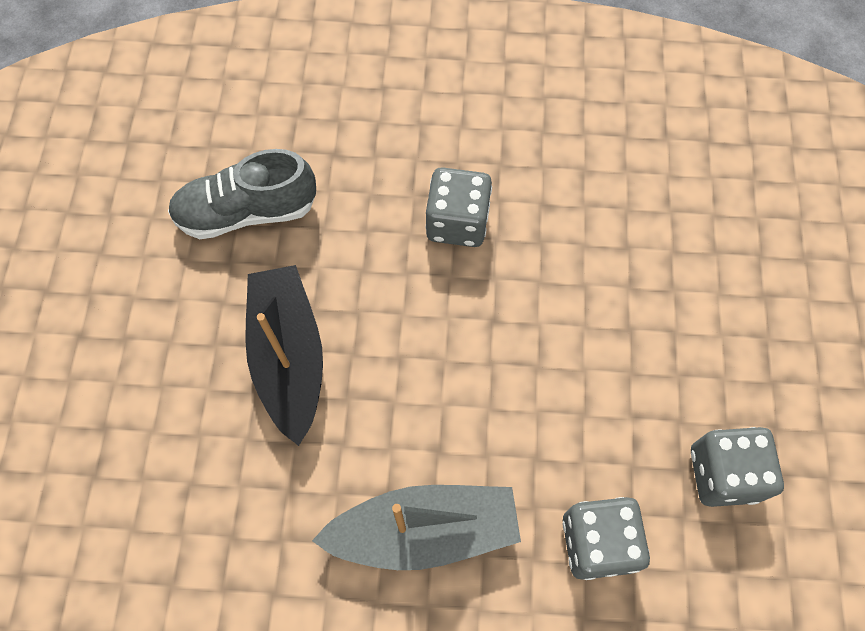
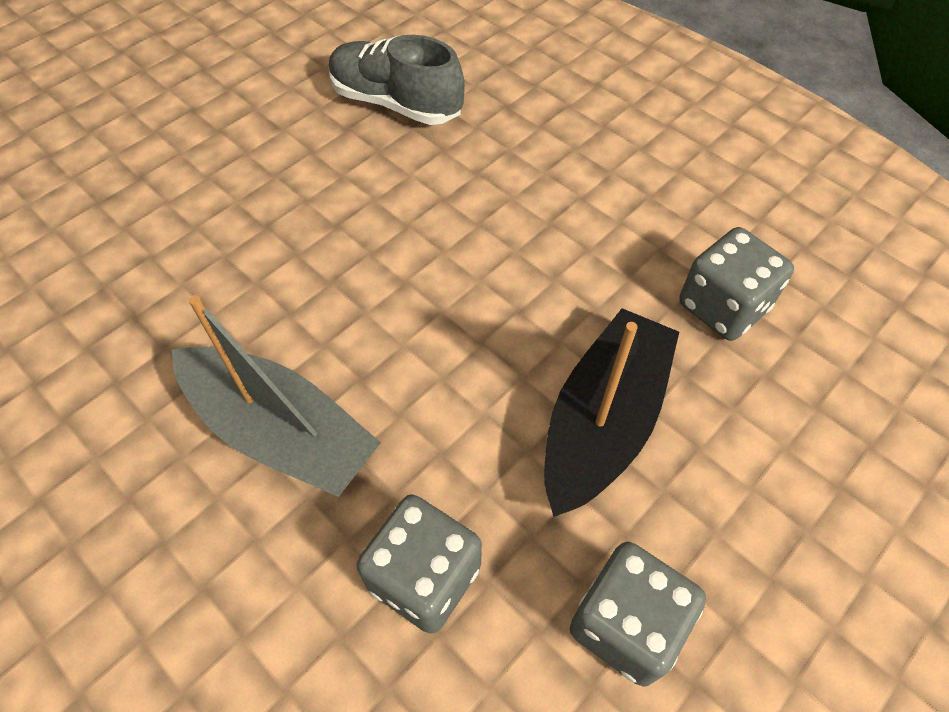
camera: 40 degrees right, 10 degrees down
black boat [245,265,323,446] -> black boat moved to [544,308,679,517]
grey dice [426,167,492,247] -> grey dice moved to [679,227,794,341]

